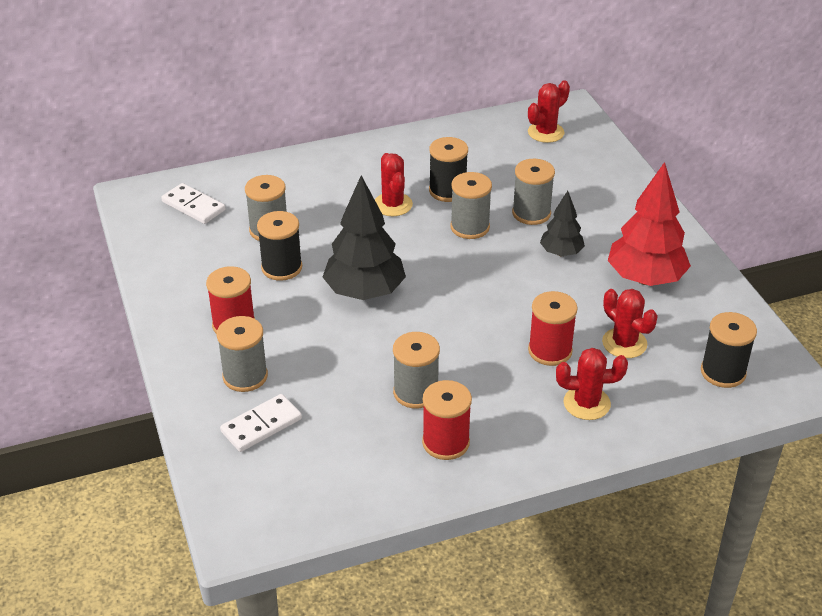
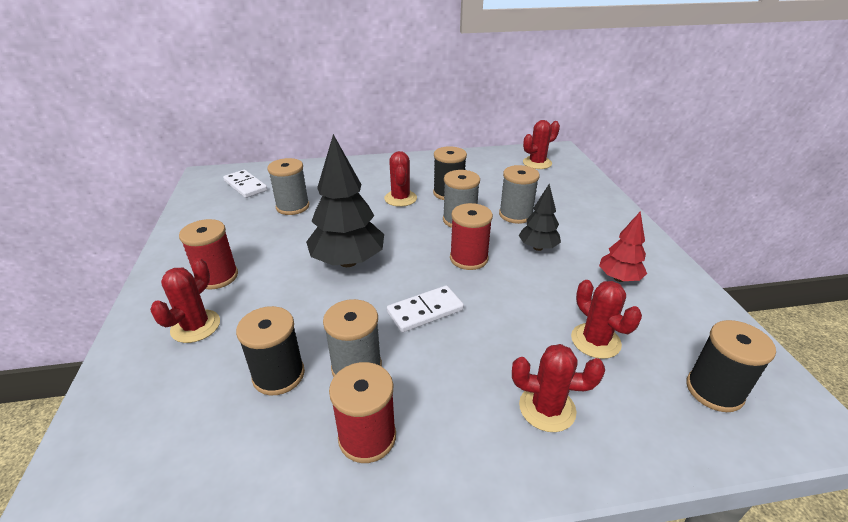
camera: 10 degrees right, 5 degrees down
grey spool [217,316,268,392] -> red cactus [150,258,220,343]
white domino [220,394,302,452] -> white domino moved to [387,285,464,332]
black spool [257,211,302,281] -> black spool moved to [236,306,305,395]
red spool [528,291,578,366] -> red spool moved to [450,203,493,270]
red tree [608,162,691,286] -> red tree [599,211,647,282], size x0.56

